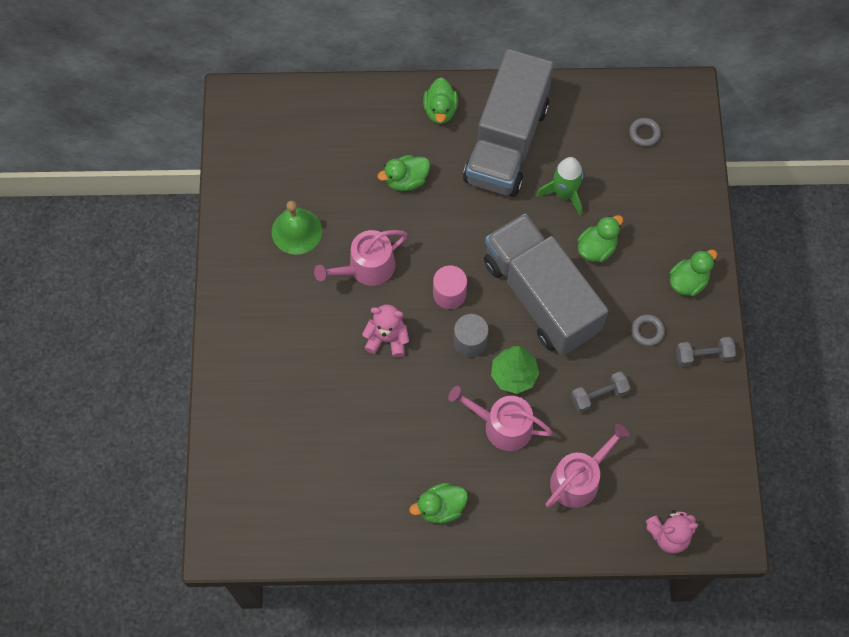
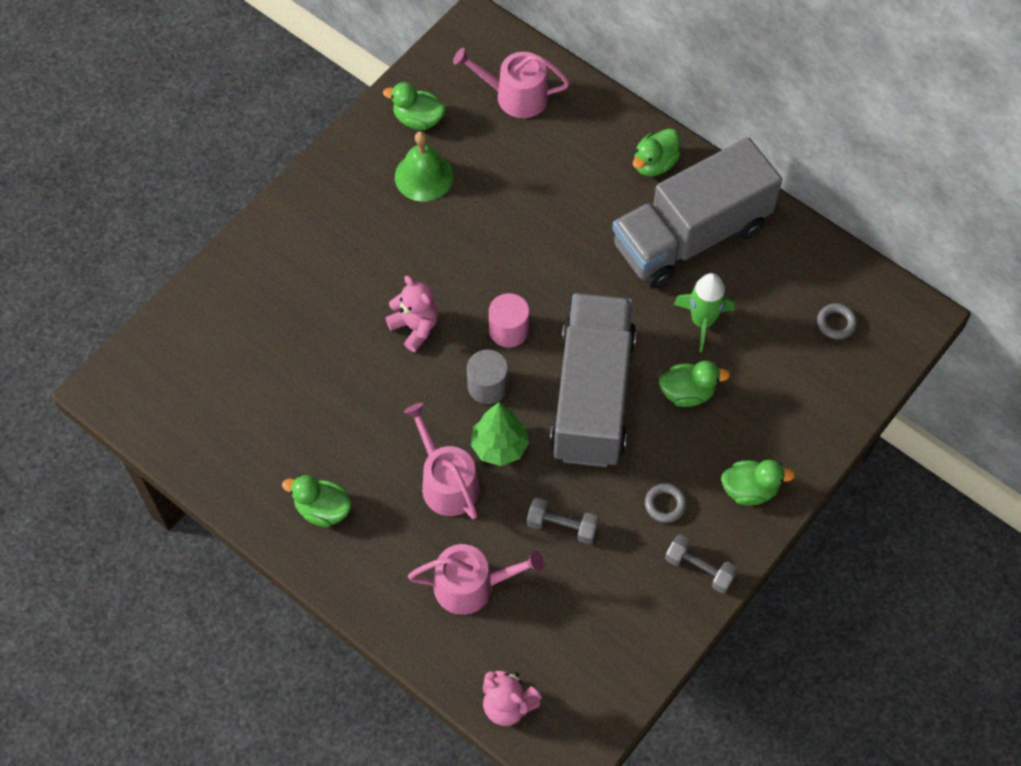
camera: 40 degrees right, 5 degrees down
pink watering can [314,230,408,286] -> pink watering can moved to [453,48,570,118]
green duck [377,155,430,191] -> green duck moved to [383,82,446,130]

